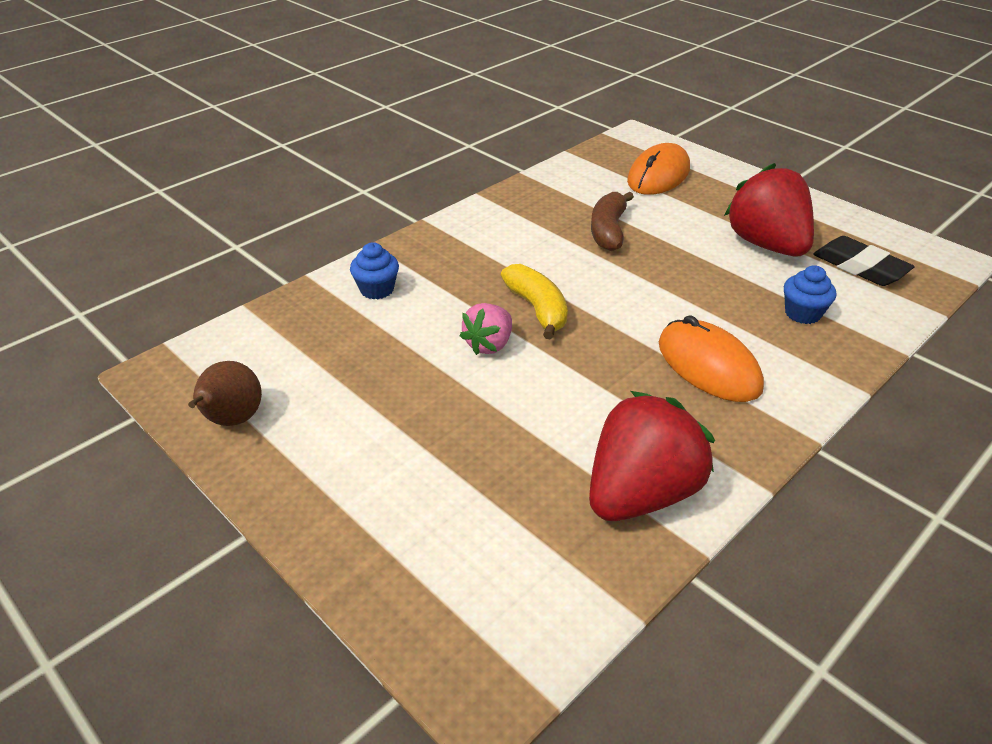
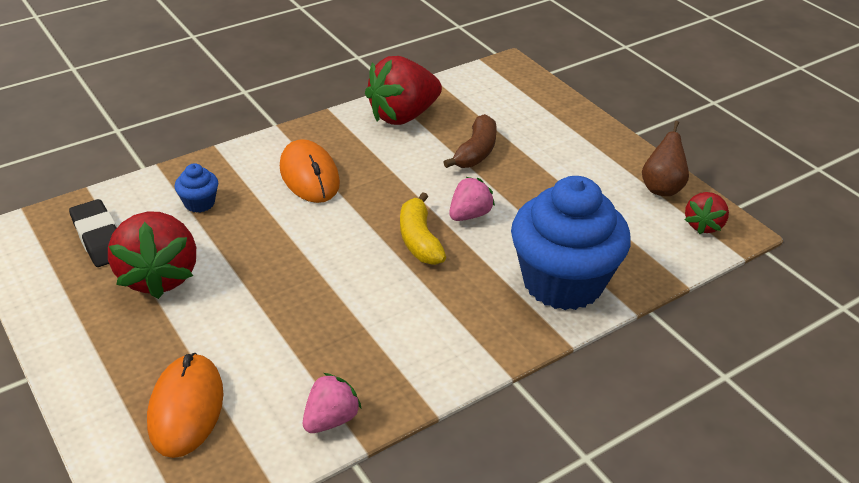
camera: 170 degrees left, 0 degrees up
blue cupcake [350,242,399,299] -> blue cupcake [511,176,631,310], size x2.48
brown banana [591,192,634,251] -> brown banana moved to [443,114,497,168]
orange mouse [627,143,690,195] -> orange mouse turned 45 degrees counterclockwise [147,353,223,458]
none -> pink strawberry [303,373,362,433]
none -> red strawberry [685,192,729,234]

